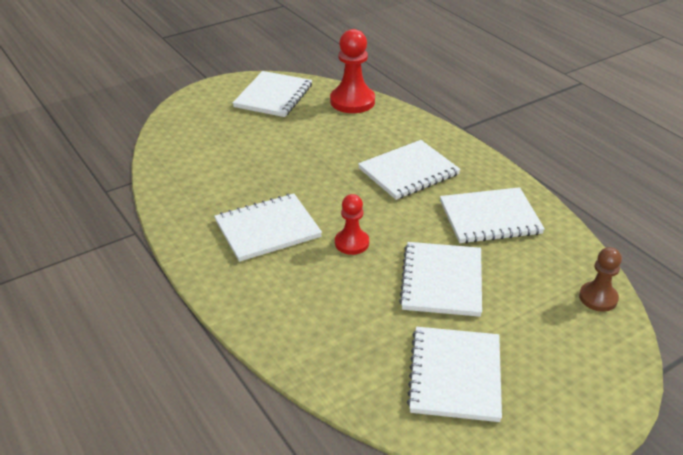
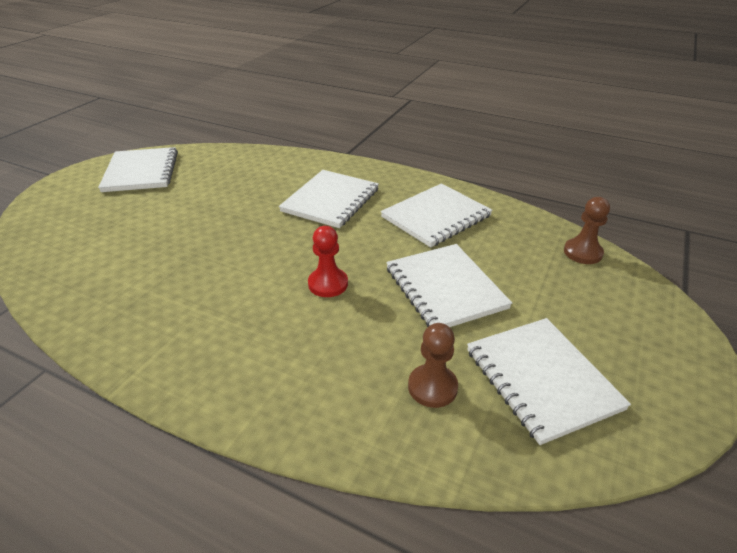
camera: 30 degrees left, 0 degrees up
white notebook [214,194,322,262] -> none
red pawn [330,29,375,113] -> none
none -> brown pawn [408,323,458,408]

